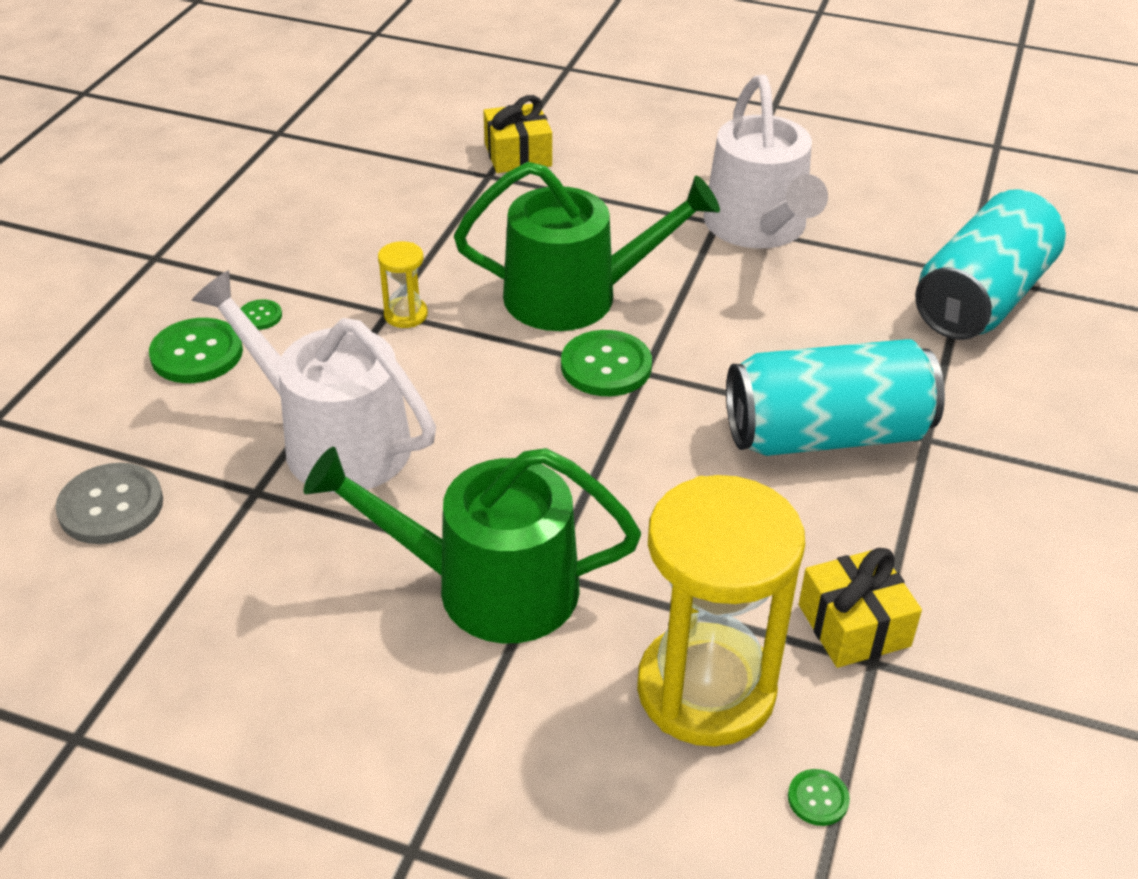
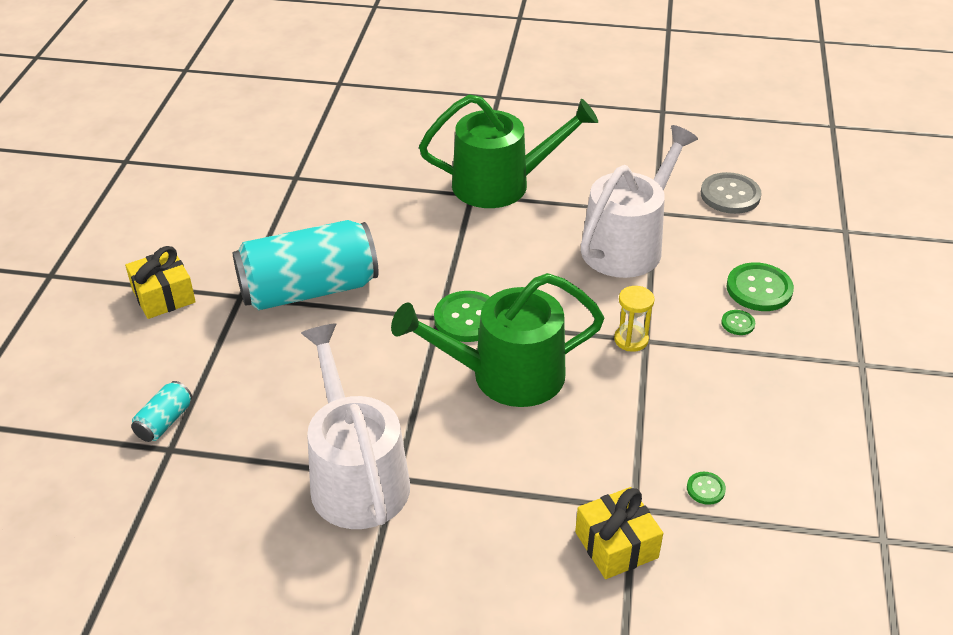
camera: 170 degrees right, 0 degrees up
white watering can [192,271,436,493] -> white watering can turned 75 degrees counterclockwise [581,125,698,278]
yellow hourglass [637,475,805,747] -> none
green button [788,769,850,826] -> green button moved to [687,472,726,505]
yellow gift [799,548,922,668] -> yellow gift moved to [125,246,196,319]
turquoise can [915,189,1066,340] -> turquoise can [131,381,192,442], size x0.42

